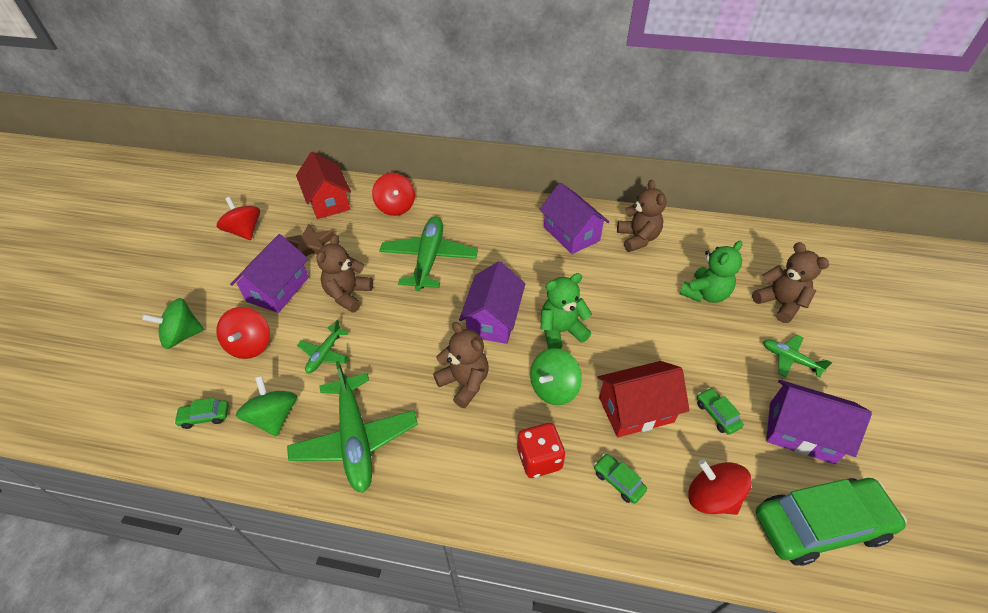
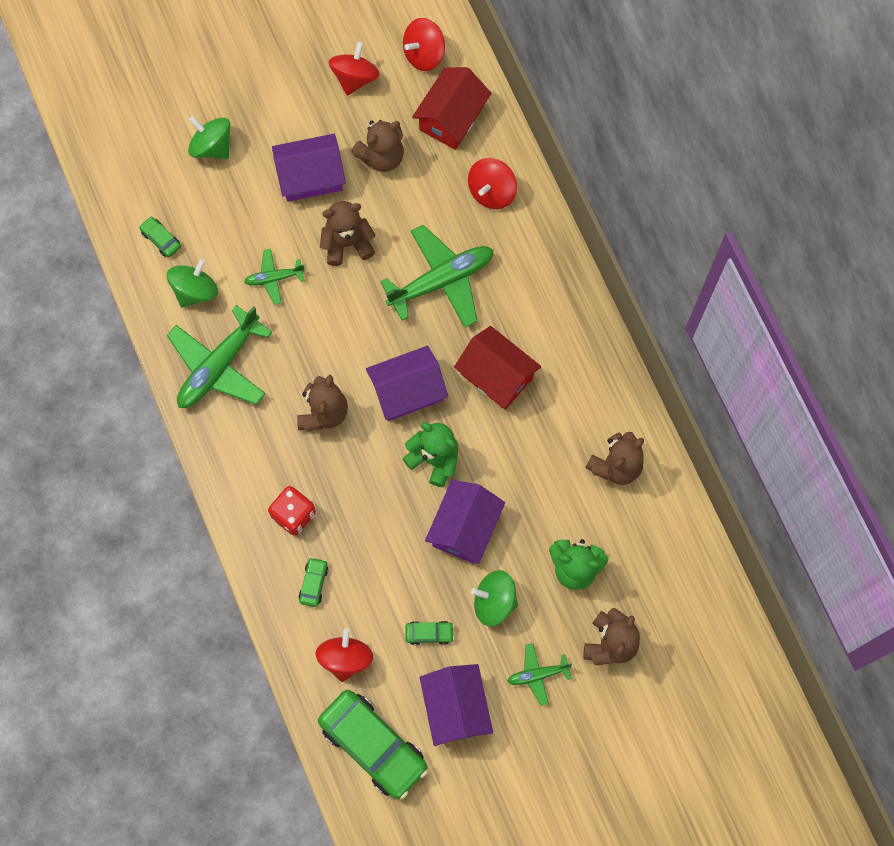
camera: 55 degrees right, 25 degrees up
red spinning top [216,307,270,359] -> red spinning top moved to [403,18,445,71]
brown star [286,224,335,256] -> brown teddy bear [351,120,404,172]
green spinning top [530,348,582,405] -> green spinning top moved to [471,570,518,626]
purple house [540,183,609,254] -> purple house moved to [425,480,505,564]
red house [598,361,689,437] -> red house moved to [454,326,541,410]
green car [697,388,744,435] -> green car turned 60 degrees clockwise [405,621,454,645]
green plane [763,334,832,377] -> green plane turned 105 degrees counterclockwise [507,643,572,706]

